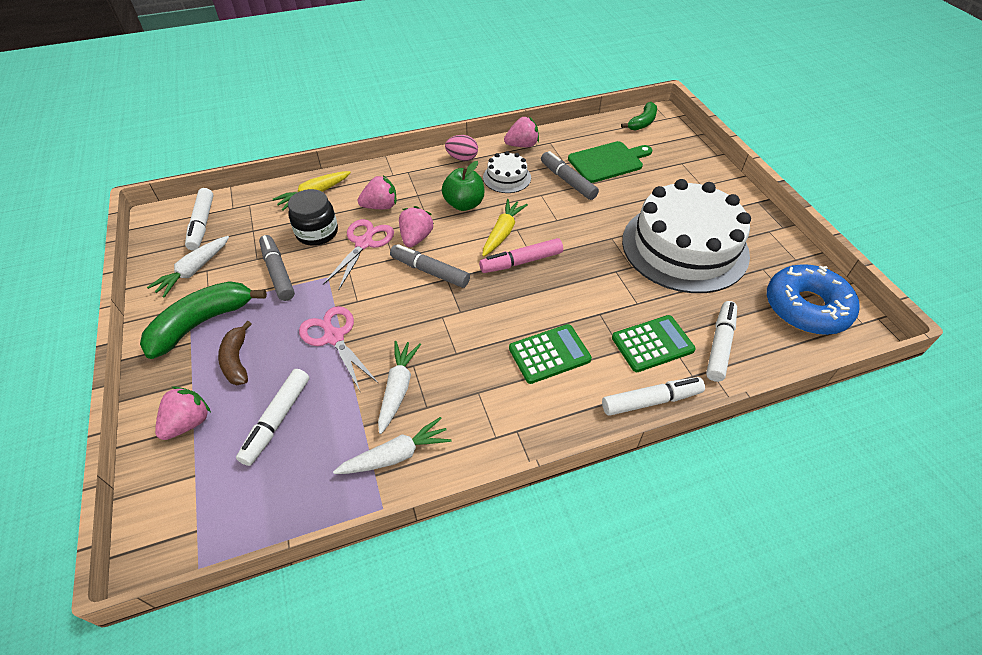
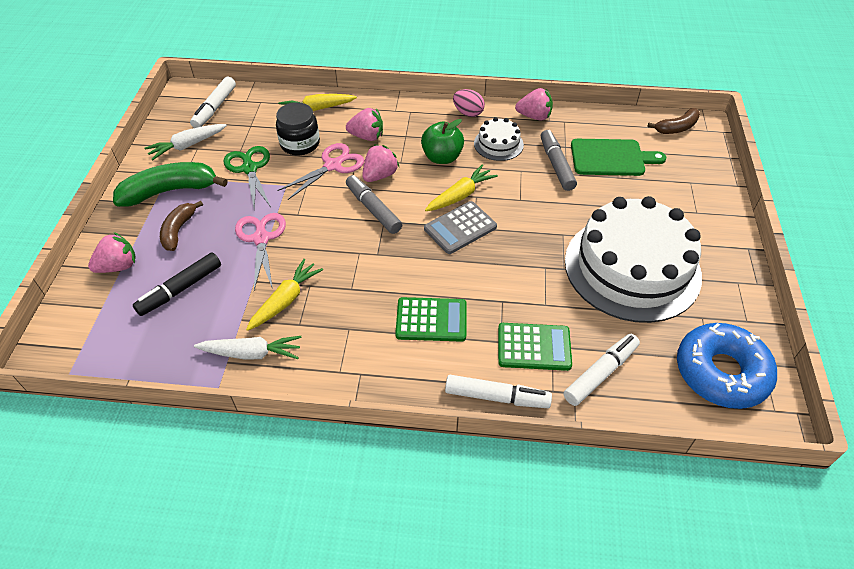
camera: 25 degrees right, 0 degrees up
white marker [236,369,309,466] -> black marker [133,253,221,316]
grey marker [259,235,295,301] -> green scissors [223,146,271,211]
white carrot [378,341,421,434] -> yellow carrot [246,259,323,331]
pink marker [479,238,563,273] -> grey calculator [424,201,497,254]
green banana [621,102,657,131] -> brown banana [647,108,700,134]

